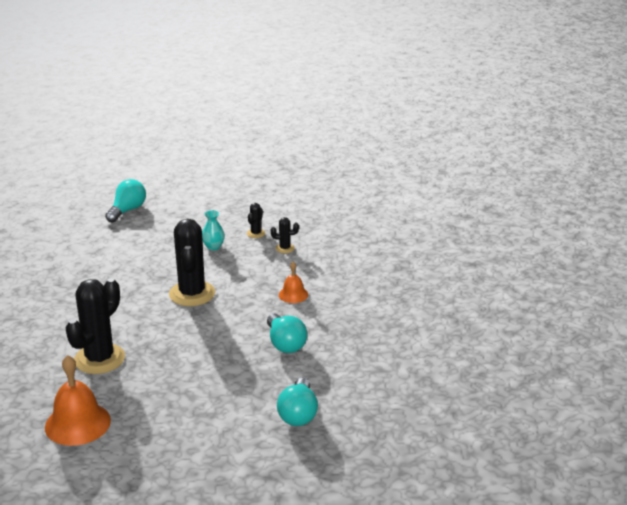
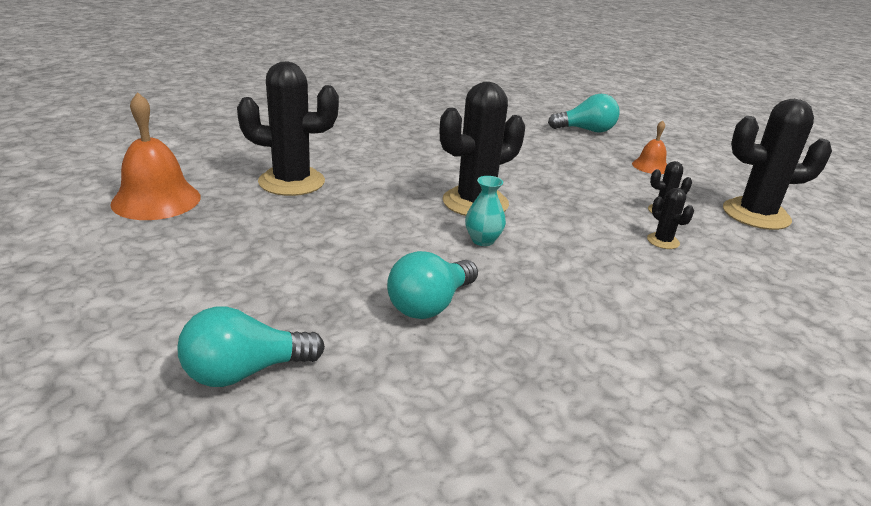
camera: 60 degrees right, 0 degrees up
turquoise vase [202,210,225,250] -> turquoise vase moved to [465,176,506,246]
orange bell [279,262,308,303] -> orange bell moved to [632,120,667,174]
none -> black cactus [723,99,832,230]

